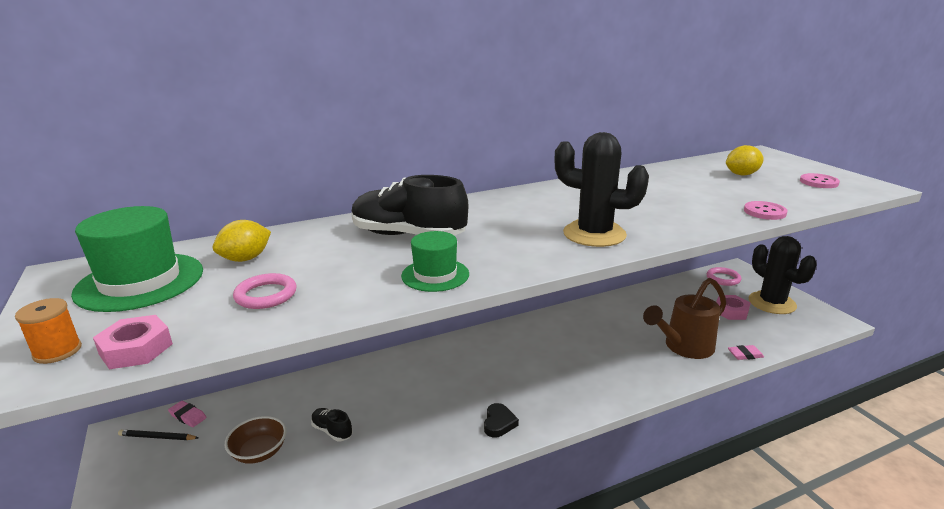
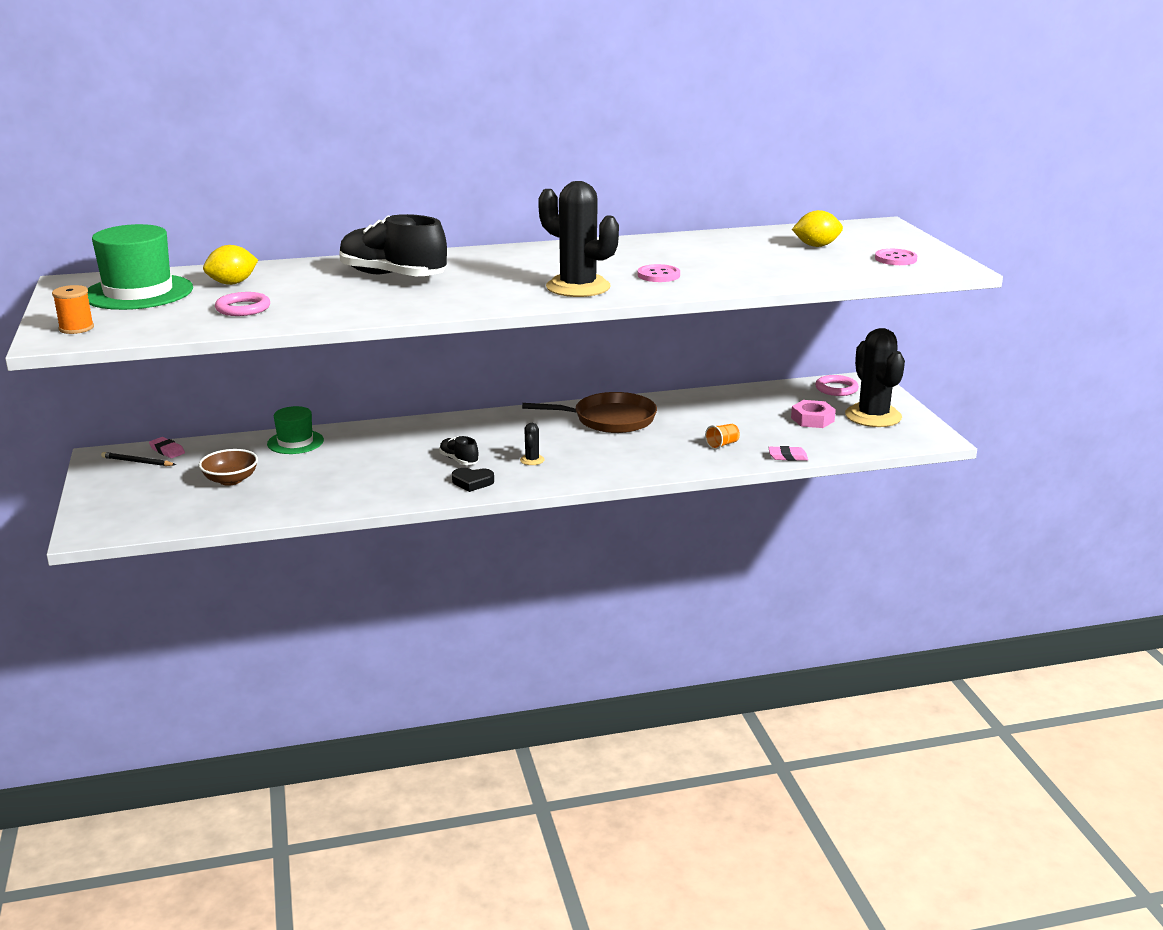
camera: 10 degrees right, 0 degrees up
pink nut [93,315,173,369] -> none
black shoe [311,408,353,441] -> black shoe moved to [439,436,479,465]
green hat [401,231,469,292] -> green hat moved to [267,406,324,454]
black heart [484,403,519,438] -> black heart turned 75 degrees clockwise [452,468,494,492]
brown watering can [643,278,726,359] -> orange cup [705,424,740,450]
pink button [744,201,787,220] -> pink button moved to [638,264,680,282]
none -> black cactus [520,423,545,465]
none -> brown pan [522,392,657,433]

